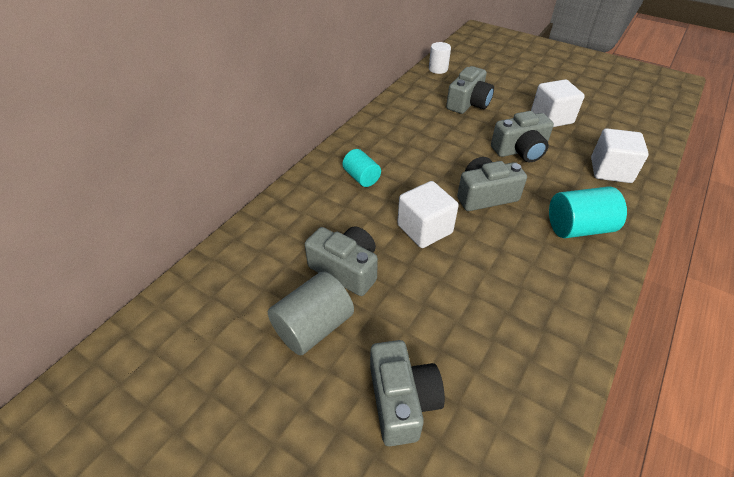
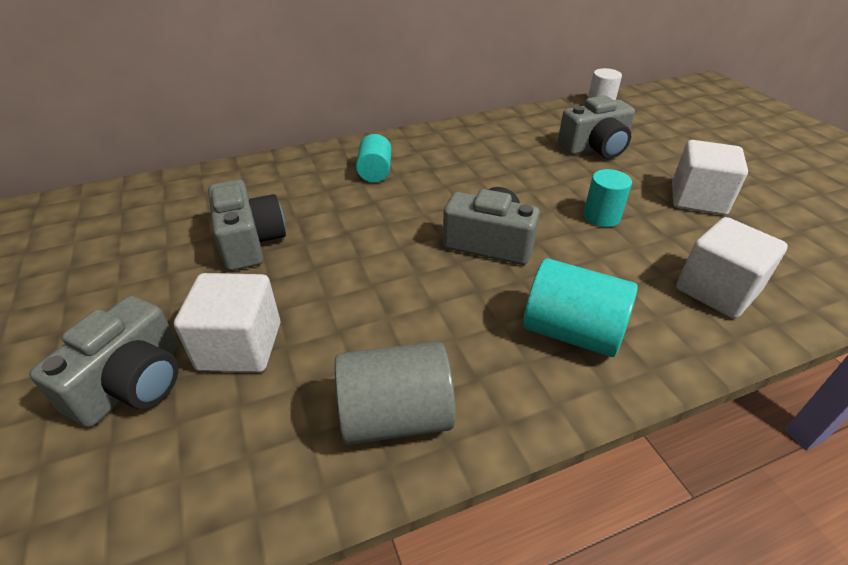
camera: 35 degrees right, 5 degrees down
grey cylinder [268,272,354,355] -> grey cylinder moved to [335,341,456,445]
white cube [397,181,459,248] -> white cube moved to [174,273,280,373]
grey camera [491,111,554,162] -> turquoise cylinder [583,169,632,227]

